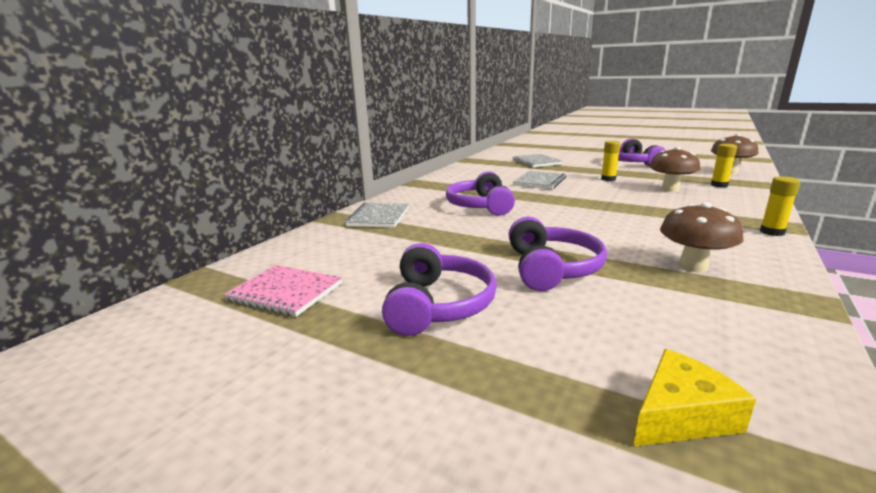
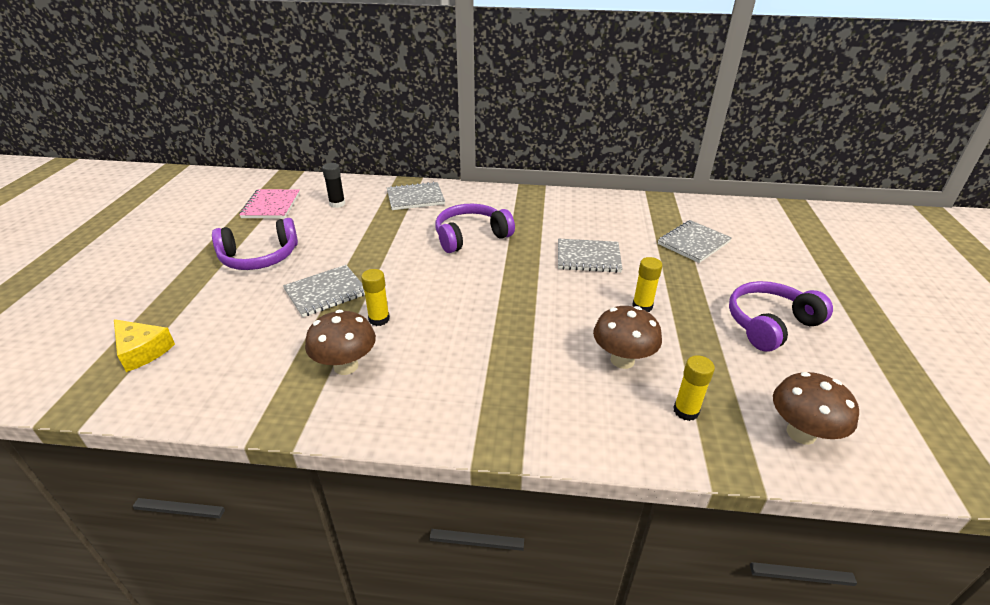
camera: 65 degrees right, 15 degrees up
purple headphones [509,217,607,291] -> grey notebook [283,265,365,317]
yellow glue stick [760,176,800,236] -> yellow glue stick moved to [361,269,390,326]
none -> black glue stick [322,163,345,208]

